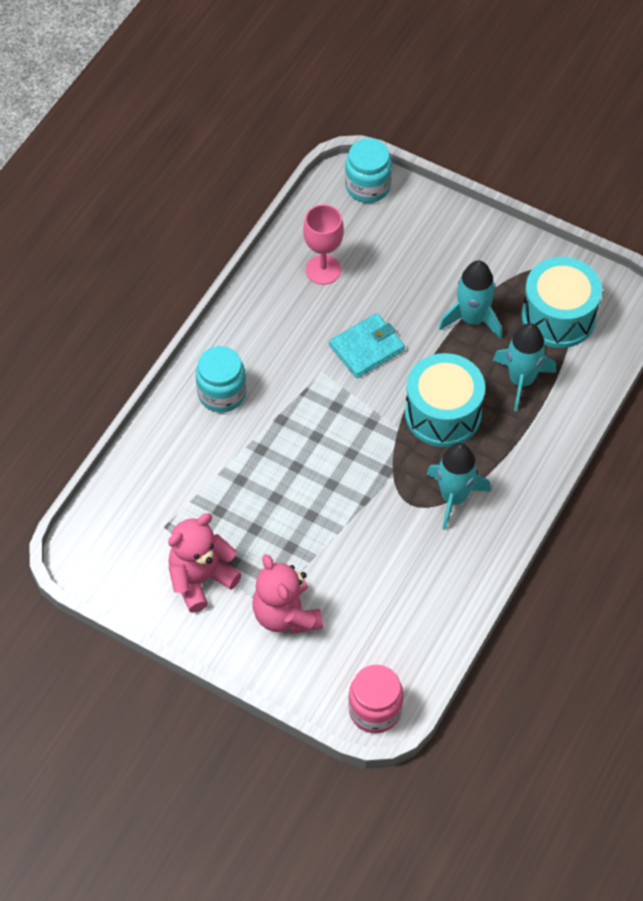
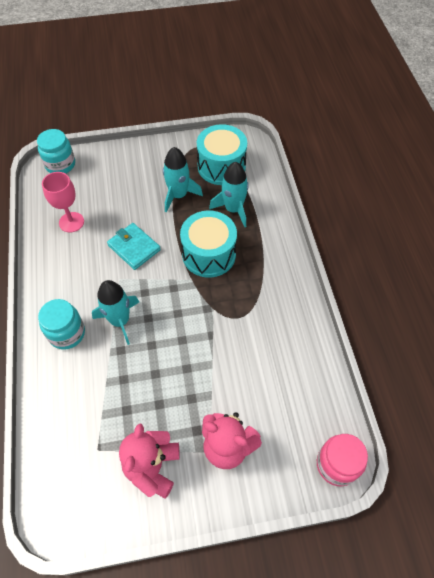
camera: 40 degrees left, 0 degrees up
turquoise wallet [329,313,405,378] -> turquoise wallet turned 60 degrees counterclockwise [107,223,161,270]
turquoise rocket [427,443,491,530] -> turquoise rocket moved to [92,280,139,345]

